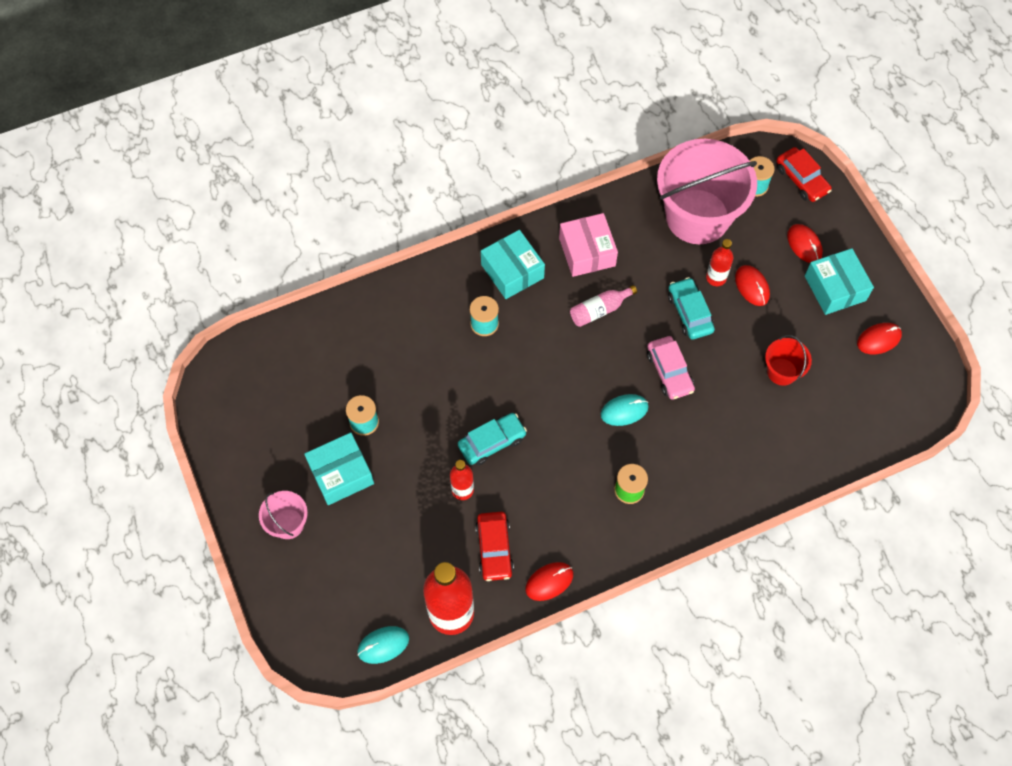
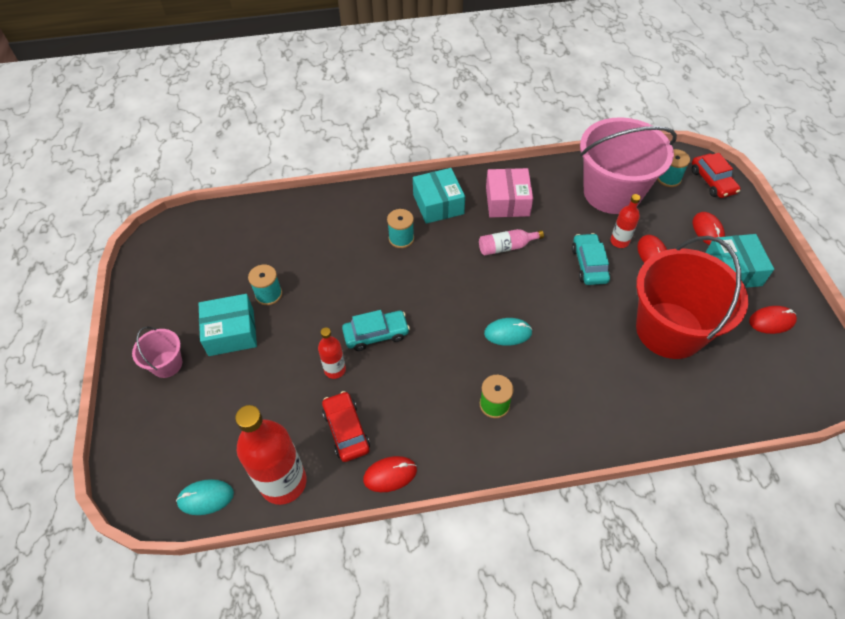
camera: 15 degrees right, 10 degrees down
red car [475,512,514,581] -> red car turned 150 degrees clockwise [322,391,370,462]
pink car [647,336,695,400] -> none
red bucket [765,335,812,386] -> red bucket [636,236,748,359], size x2.24

